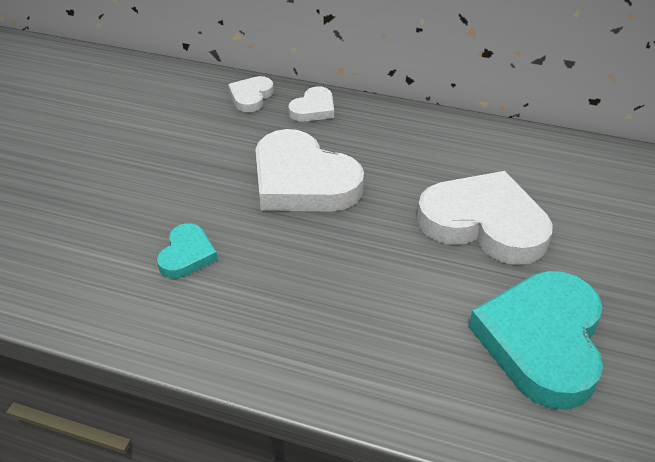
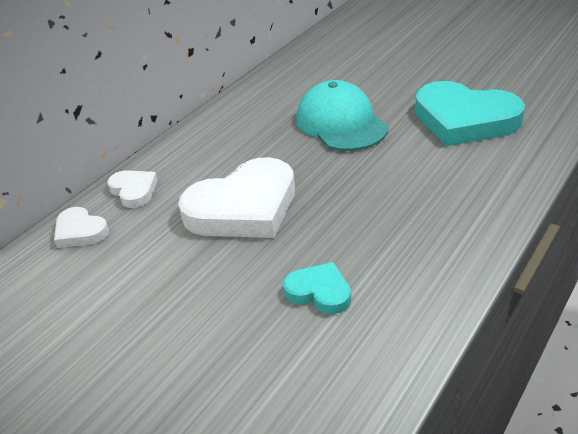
camera: 70 degrees left, 5 degrees down
white heart [417,171,553,265] -> turquoise cap [296,80,388,151]

